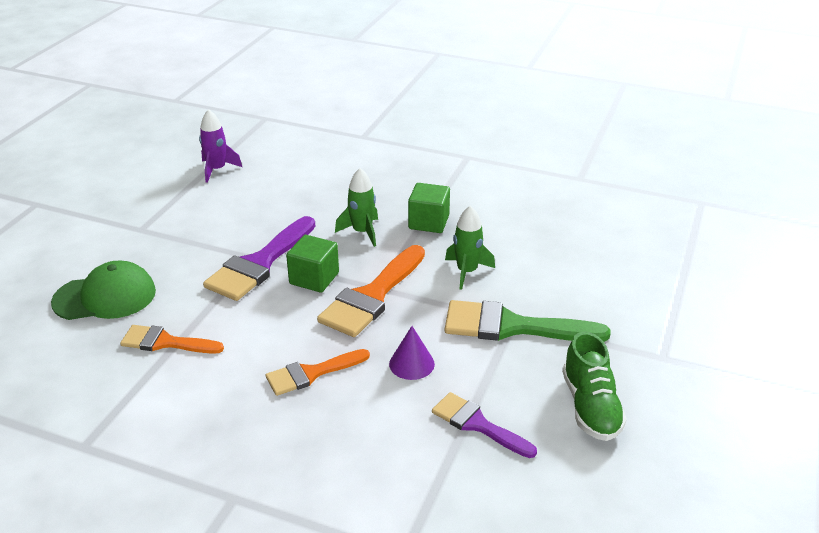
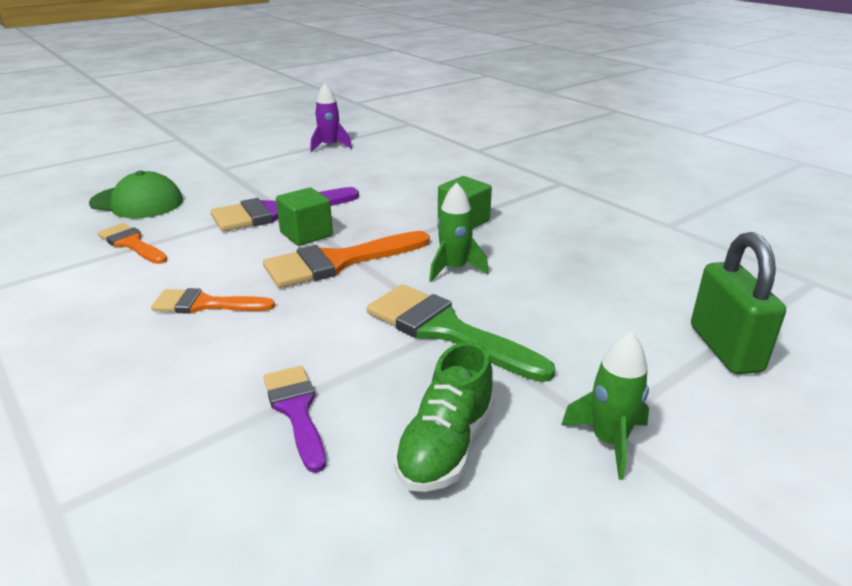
camera: 30 degrees right, 5 degrees down
green rocket [335,168,378,247] -> green rocket moved to [561,331,649,480]
purple cone [389,326,435,380] -> none
none -> green padlock [691,232,786,374]

